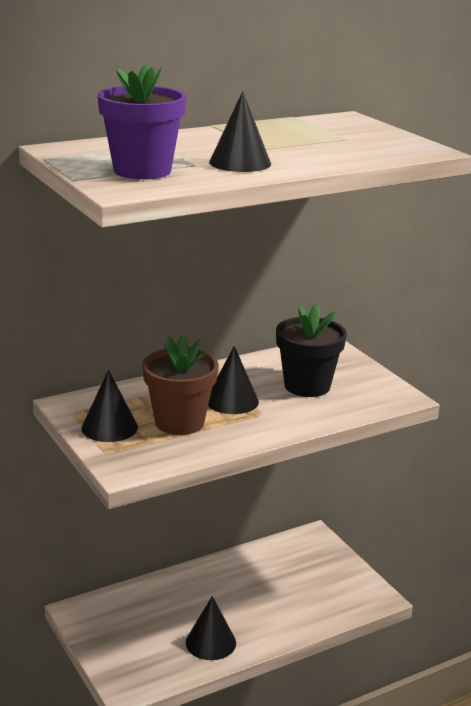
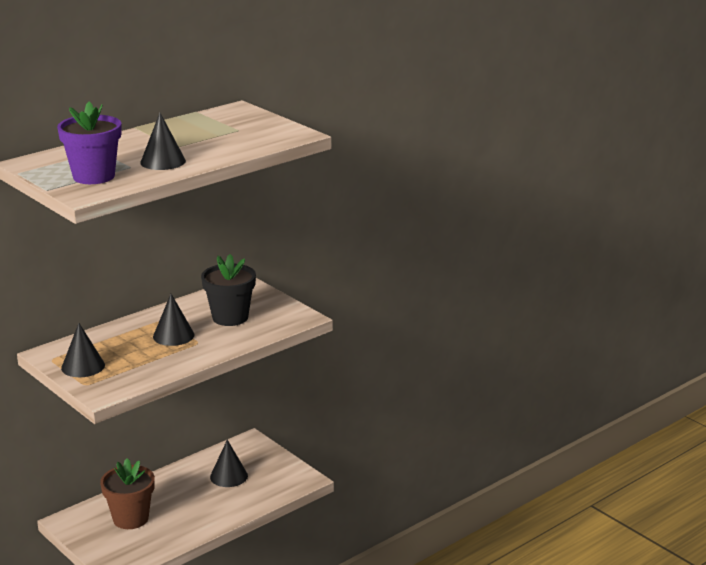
camera: 10 degrees left, 0 degrees up
brown flower pot [142,334,219,435] -> brown flower pot moved to [100,458,155,529]
black cone [186,596,236,660] -> black cone moved to [210,440,248,487]

